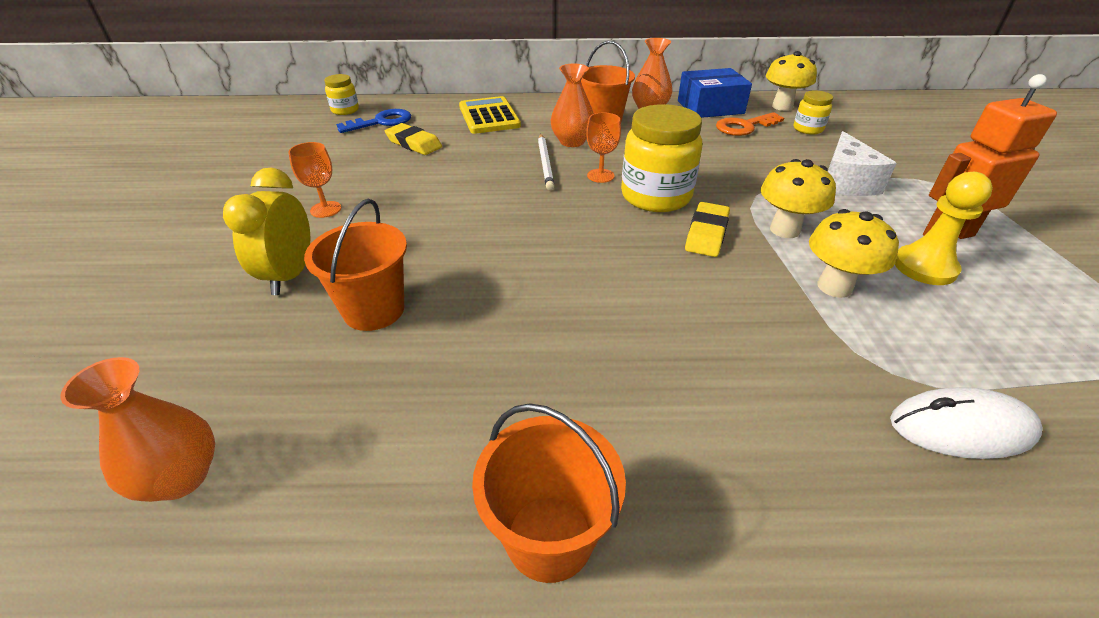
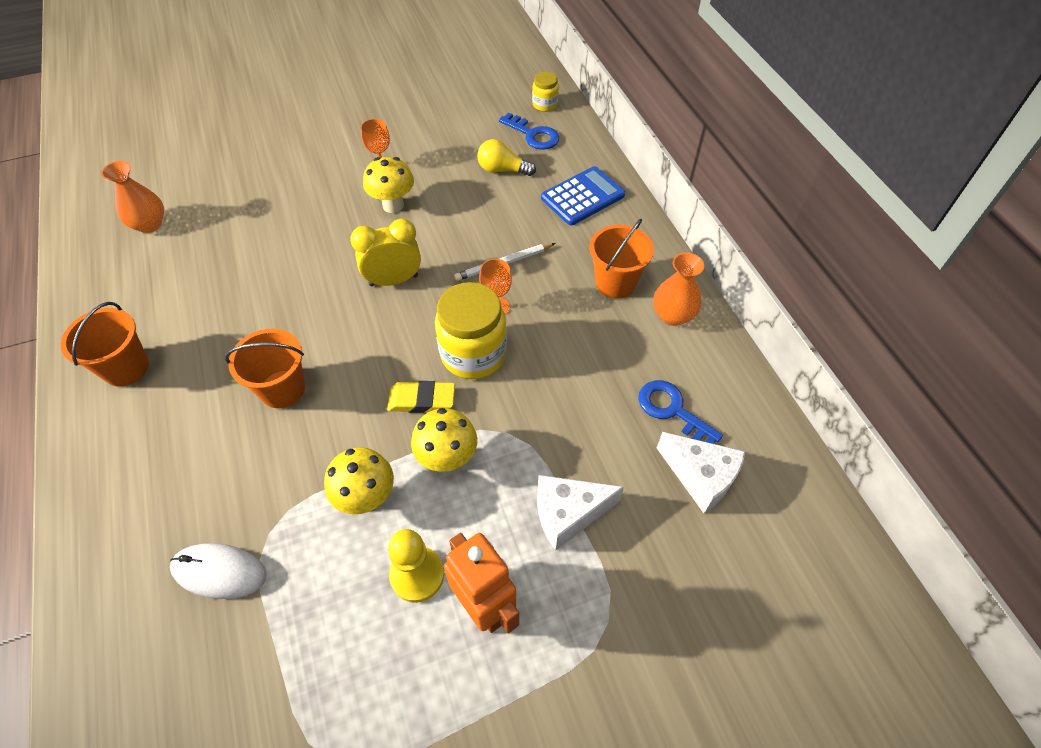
camera: 70 degrees right, 15 degrees up
yellow clock [223,168,310,295] -> yellow clock moved to [350,218,421,286]
orange bucket [304,199,407,331] -> orange bucket moved to [225,329,305,408]
yellow eraser [385,123,442,155] -> yellow light bulb [477,139,536,176]
yellow calculator [459,96,521,134] -> blue calculator [541,166,625,225]
orange vase [550,64,594,147] -> none
blue box [678,68,752,118] -> none
orange key [716,112,784,136] -> blue key [638,380,723,444]
yellow mushroom [766,51,817,111] -> yellow mushroom moved to [363,157,414,213]
yellow jar [794,90,833,135] -> white cheese [657,432,746,513]
white mouse [890,387,1043,459] -> white mouse turned 60 degrees counterclockwise [170,543,267,599]

